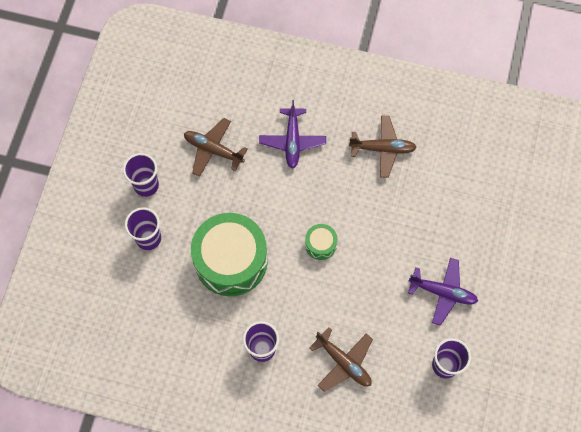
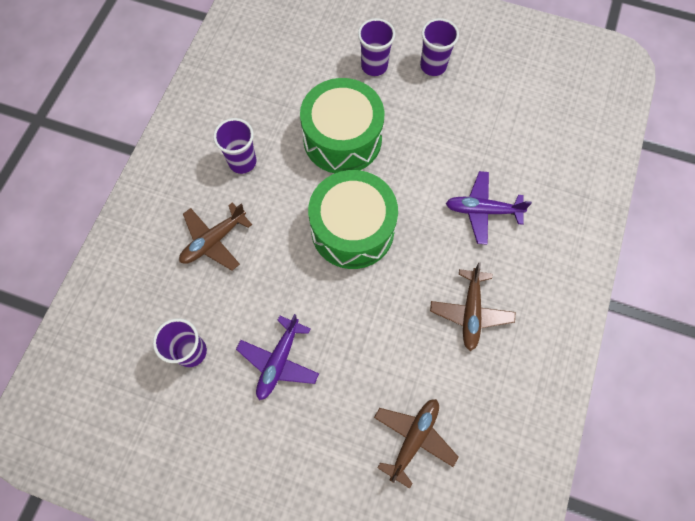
camera: 95 degrees right, 0 degrees up
brown plane [184,118,247,177] -> brown plane moved to [374,399,458,489]
green drum [305,224,338,260] -> green drum [308,170,398,269], size x2.28

